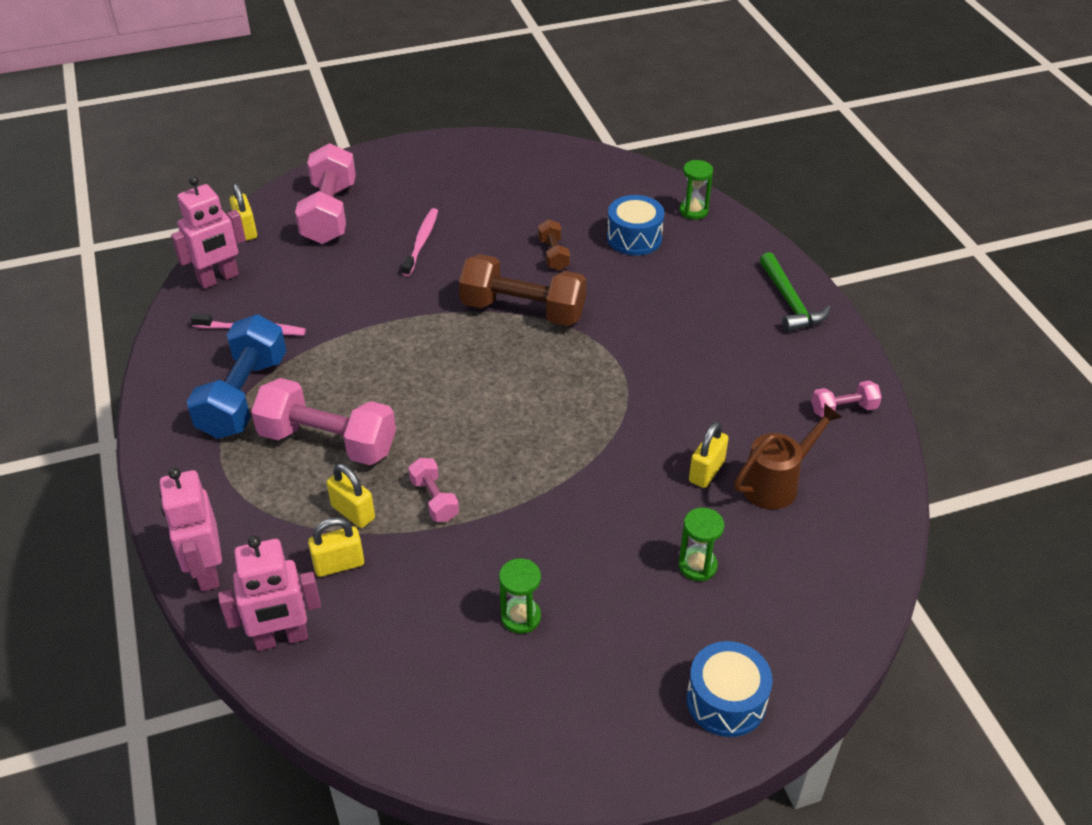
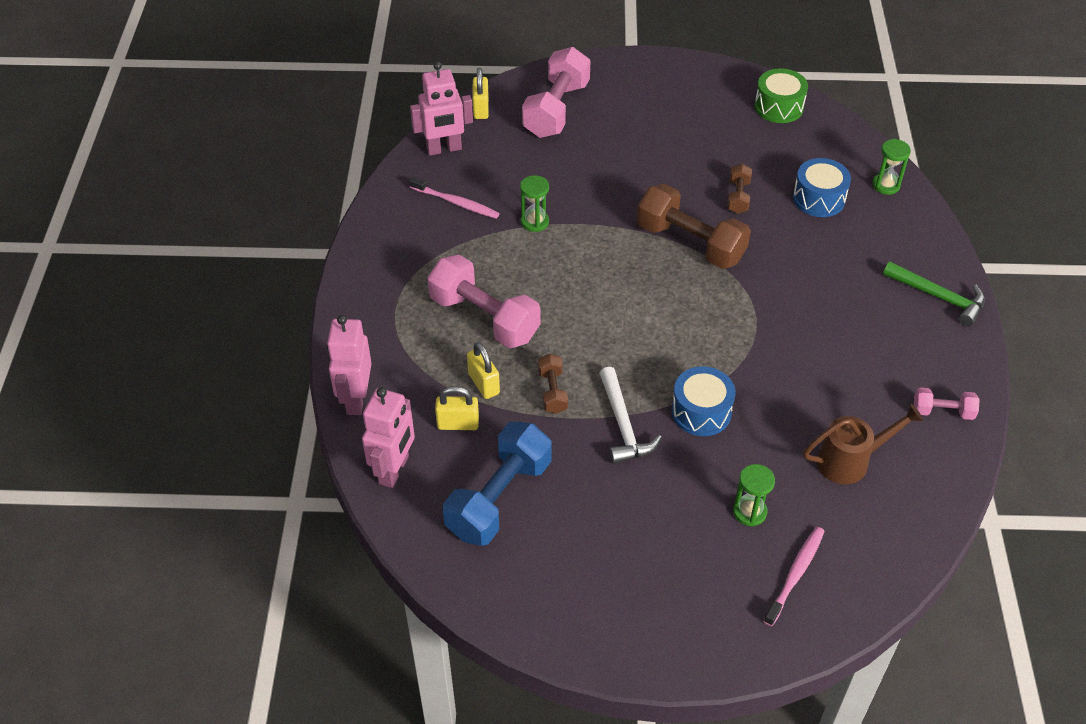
camera: 20 degrees right, 5 degrees up
blue dumbbell [187,314,286,439] -> blue dumbbell moved to [443,421,552,546]
pink robot [218,536,321,651] -> pink robot turned 75 degrees counterclockwise [362,387,415,488]
pink toothbrush [402,208,438,276] -> pink toothbrush moved to [764,527,825,626]
pink dumbbell [408,458,459,522] -> brown dumbbell [538,354,568,414]
green hourglass [499,558,541,634] -> green hourglass moved to [520,175,549,232]
blue drum [687,641,772,737] -> blue drum moved to [672,366,736,436]
yellow padlock [689,421,729,488] -> none
green hammer [760,252,831,332] -> green hammer turned 60 degrees counterclockwise [883,261,985,327]
none -> white hammer [599,367,662,464]
none -> green drum [755,68,808,123]

